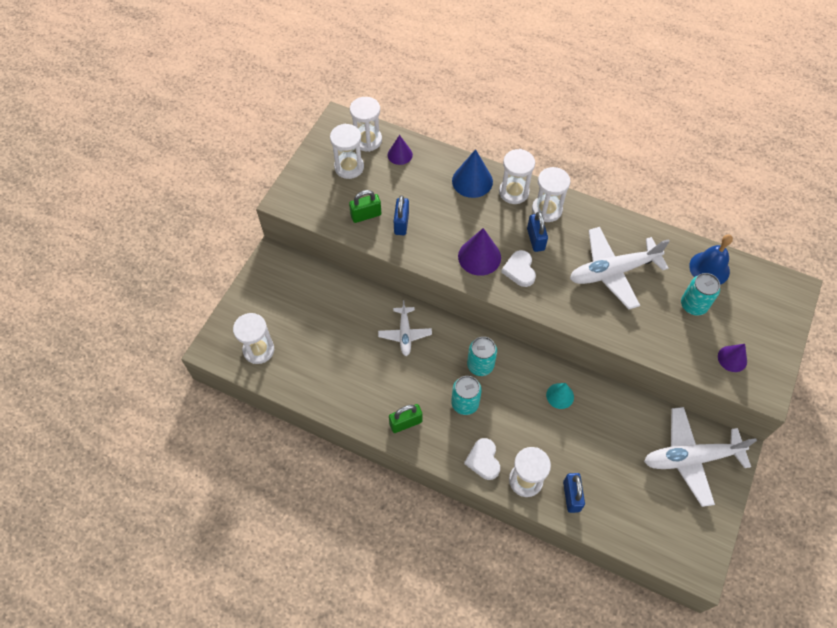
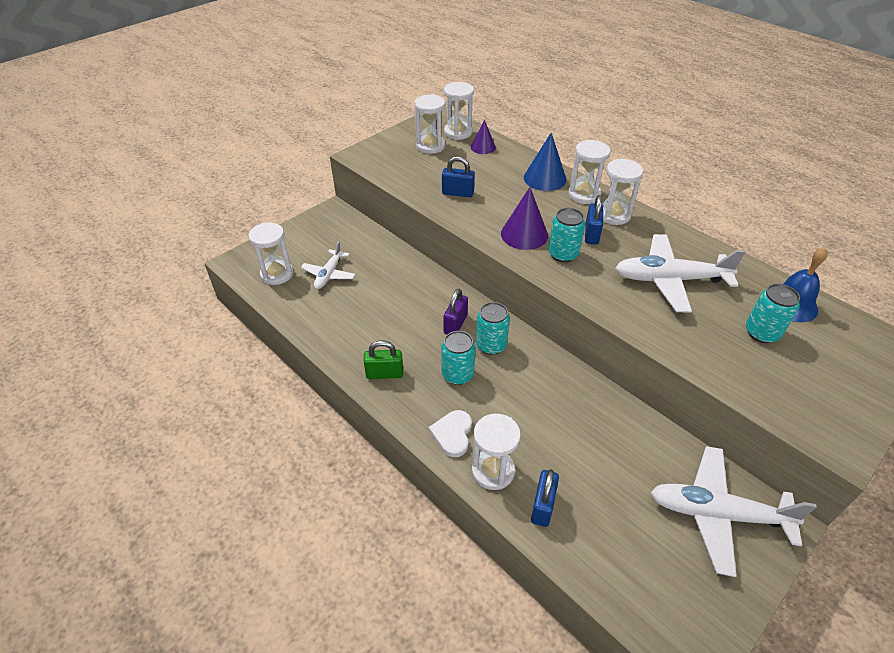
camera: 20 degrees right, 15 degrees down
green padlock [349,190,381,223] -> none
white plane [378,300,432,356] -> white plane moved to [301,241,356,289]
blue padlock [394,195,409,235] -> blue padlock turned 75 degrees clockwise [442,156,475,197]
white heart [501,250,536,287] -> turquoise can [548,208,585,262]
turquoise cone [546,383,574,409] -> none
purple cone [718,344,747,372] -> none
none -> purple padlock [443,289,468,334]

